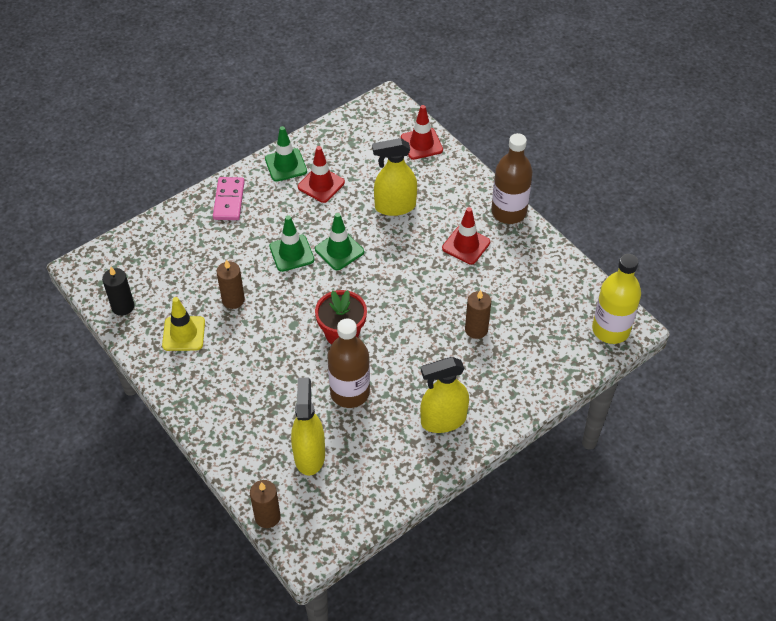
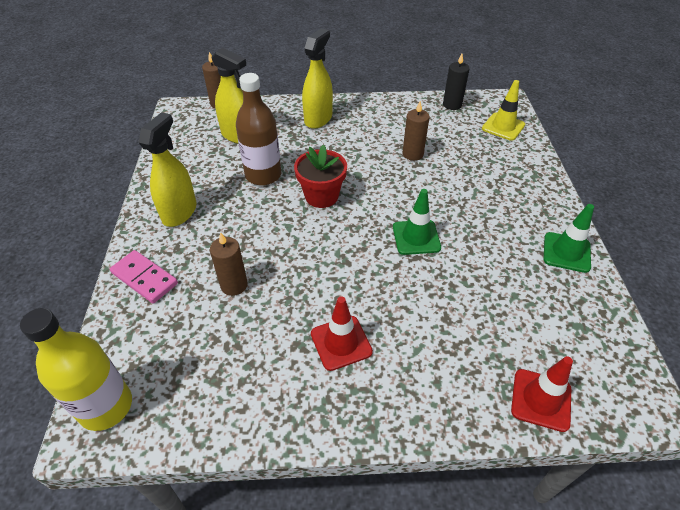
camera: 125 degrees right, 5 degrees down
yellow traffic cone [162,297,205,351] -> yellow traffic cone moved to [482,80,525,141]
pink domino [213,177,245,220] -> pink domino moved to [110,250,178,303]
green traffic cone [269,215,314,272] -> none
red traffic cone [298,146,345,203] -> none
yellow spray bottle [372,138,417,216] -> yellow spray bottle moved to [302,28,333,129]
brown bottle [491,133,533,224] -> none

